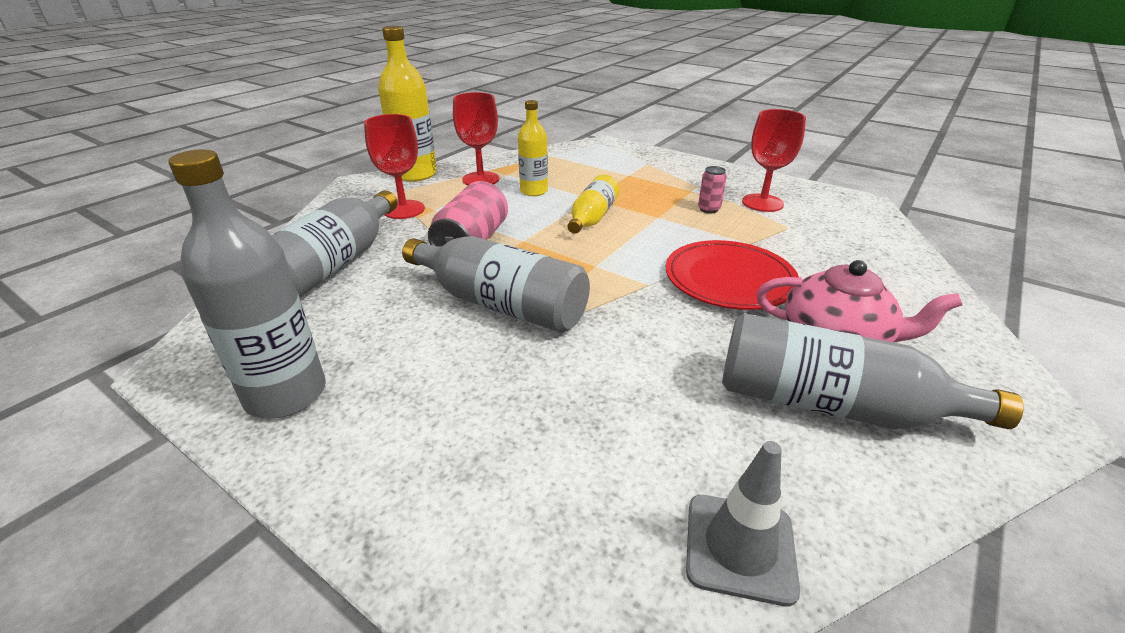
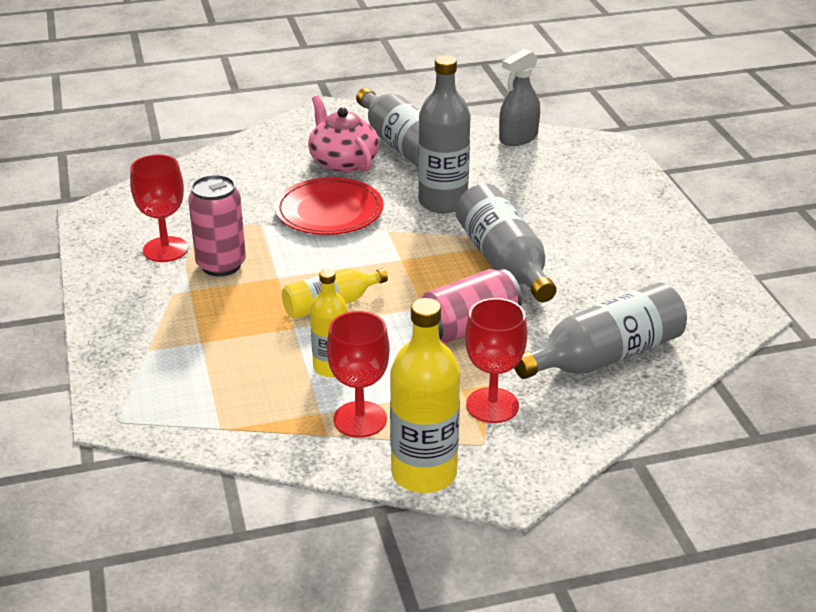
camera: 140 degrees left, 0 degrees up
grey bottle [168,149,326,418] -> grey bottle moved to [418,56,470,213]
grey traffic cone [686,441,800,606] -> grey spray bottle [499,49,540,146]
pink can [698,166,727,213] -> pink can [188,175,246,276], size x2.00

